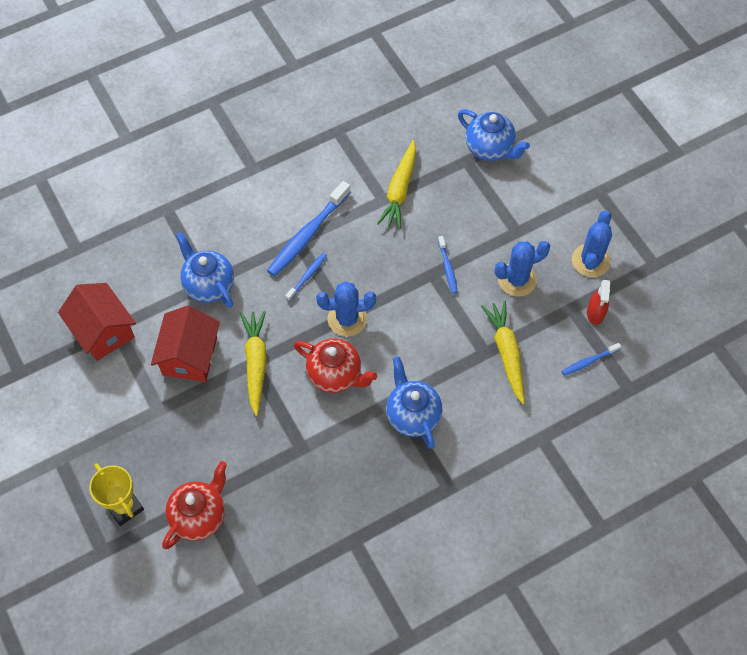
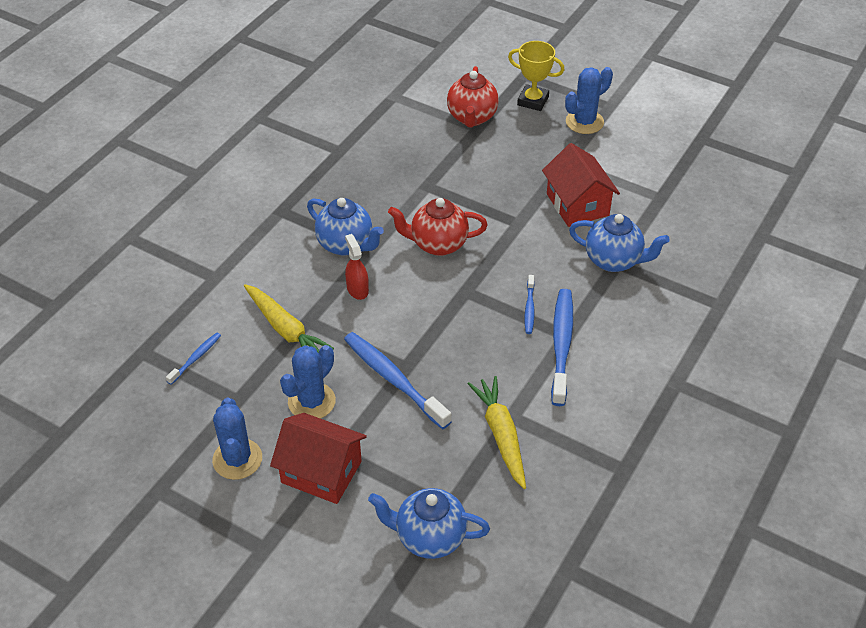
camera: 150 degrees right, 15 degrees down
red house [58,283,136,361] -> red house moved to [270,413,367,504]
yellow carrot [240,311,267,416] -> none
blue cactus [316,281,376,337] -> blue cactus moved to [565,67,613,134]
blue toothbrush [438,236,457,294] -> blue toothbrush [344,332,452,429], size x1.98
red spray bottle [587,280,610,325] -> red spray bottle moved to [345,234,369,300]

